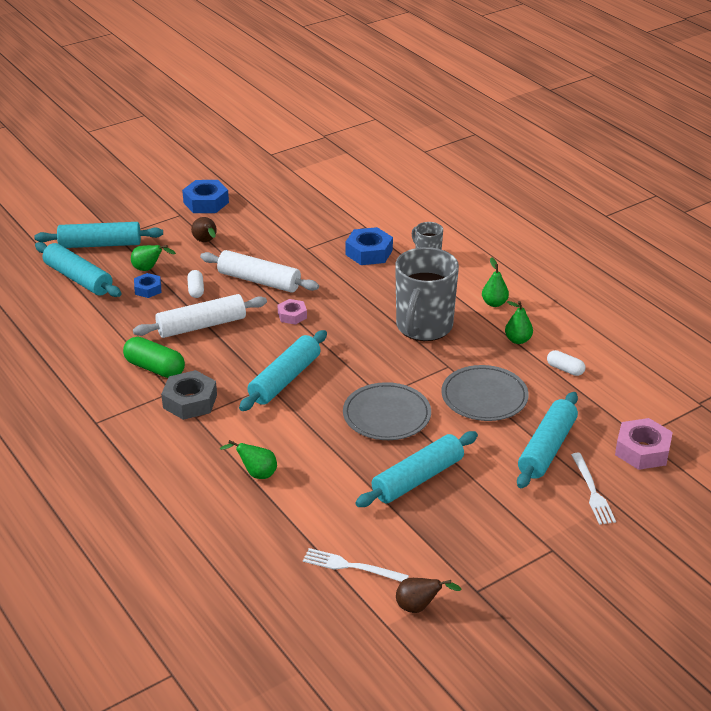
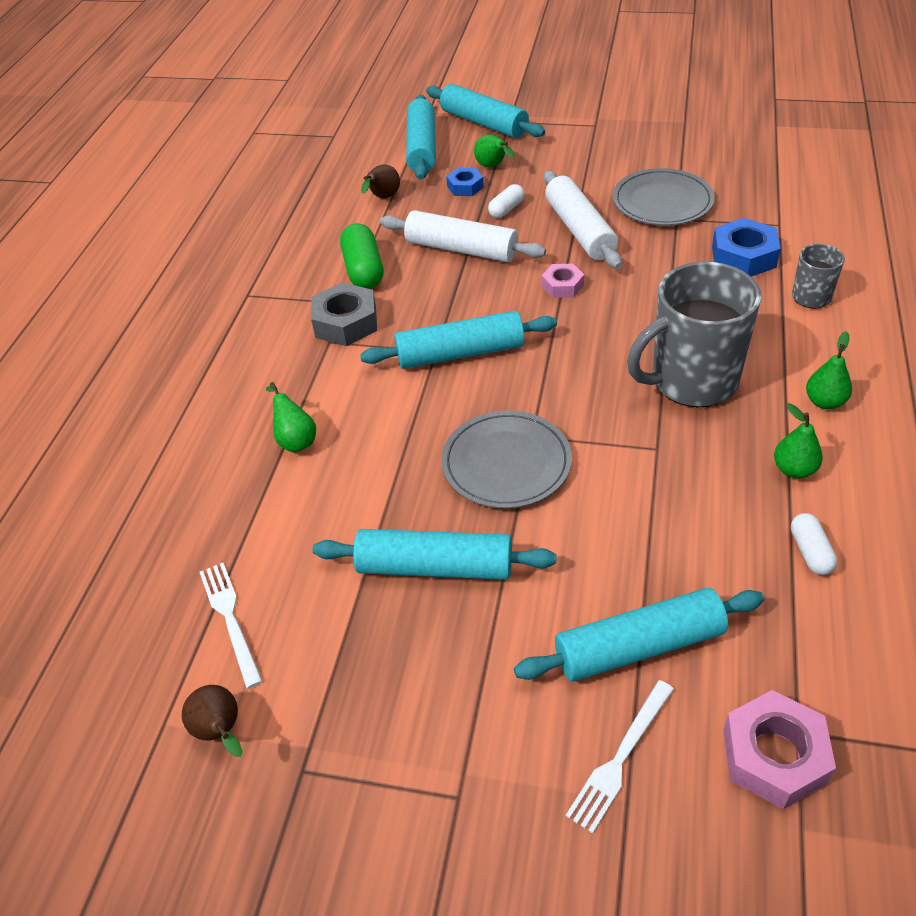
camera: 50 degrees right, 10 degrees up
blue nut [182,180,229,213] -> none
brown pear [191,217,217,242] -> brown pear moved to [361,164,400,199]
grey plate [441,365,529,421] -> grey plate moved to [613,168,715,226]

